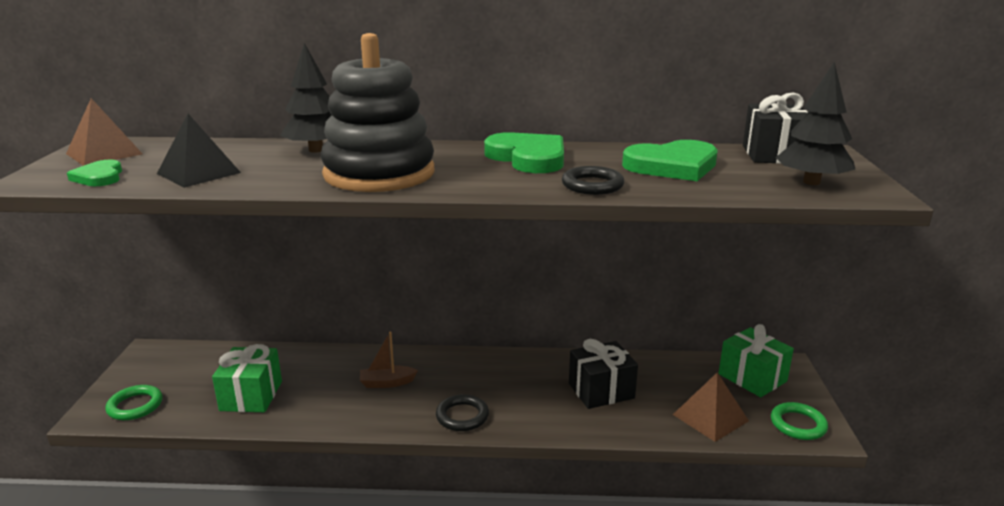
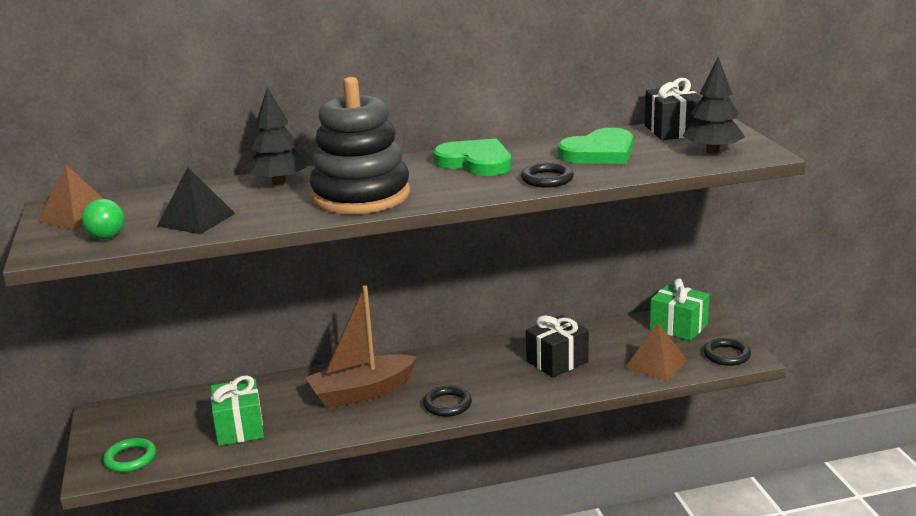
camera: 15 degrees left, 0 degrees up
green heart [67,159,122,186] -> green ball [81,199,124,239]
brown boat [360,332,418,388] -> brown boat [305,285,417,409], size x2.06
green ring [771,402,828,440] -> black ring [704,338,751,366]

